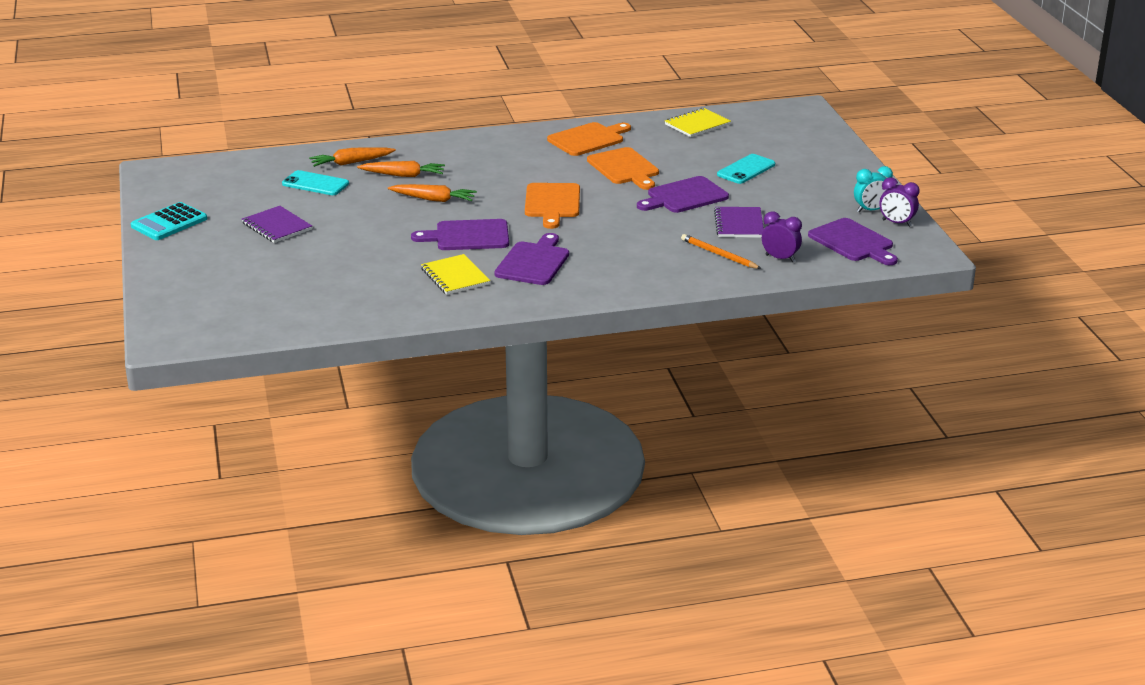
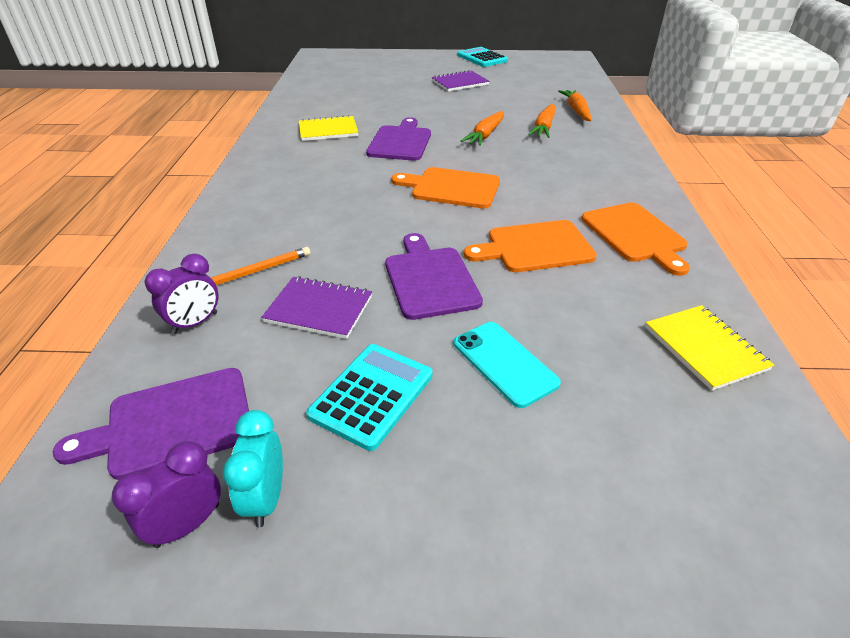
camera: 105 degrees right, 10 degrees up
turquoise phone [282,170,349,195] -> none
purple cutting board [494,233,569,285] -> none
none -> turquoise calculator [306,344,433,451]

